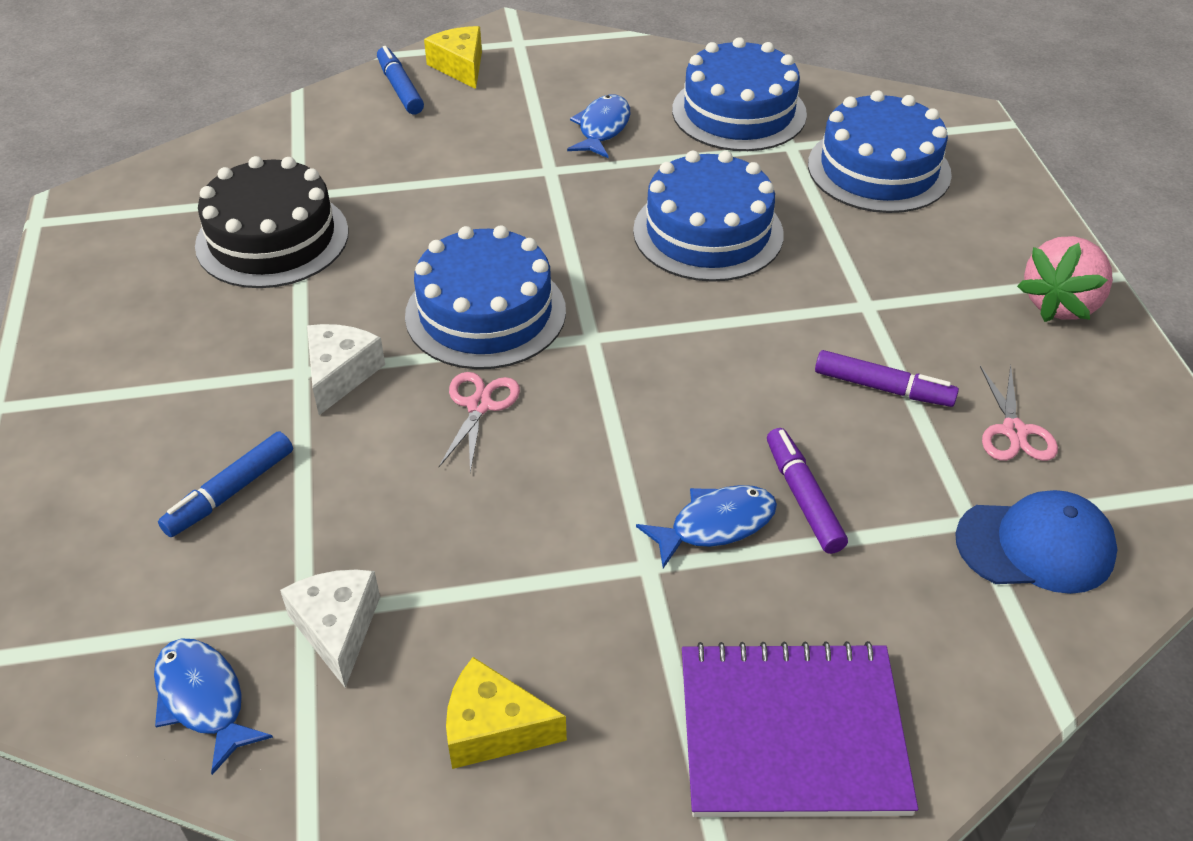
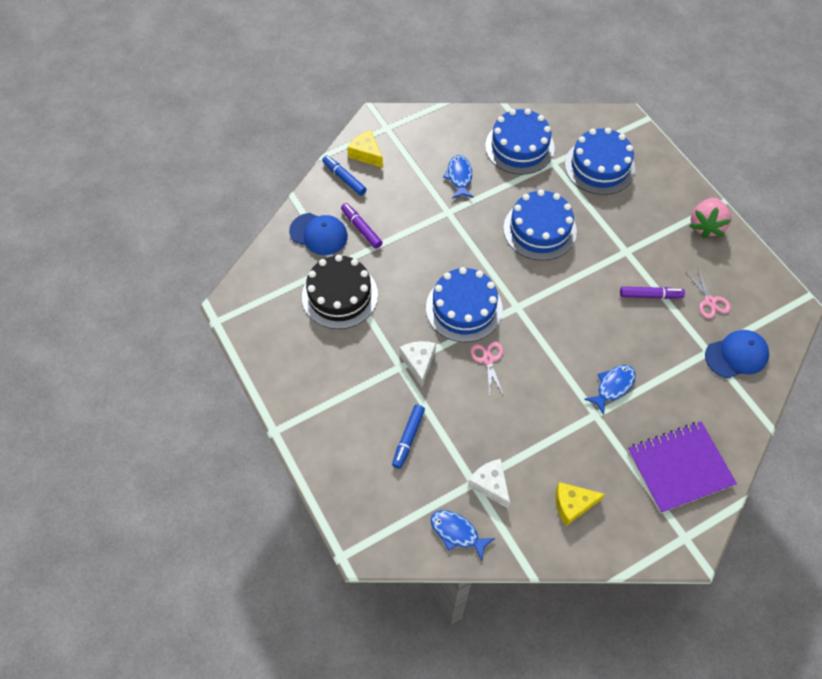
camera: 20 degrees left, 15 degrees up
purple marker [767,428,848,554] -> purple marker moved to [341,203,383,249]
none -> blue cap [289,213,348,255]

